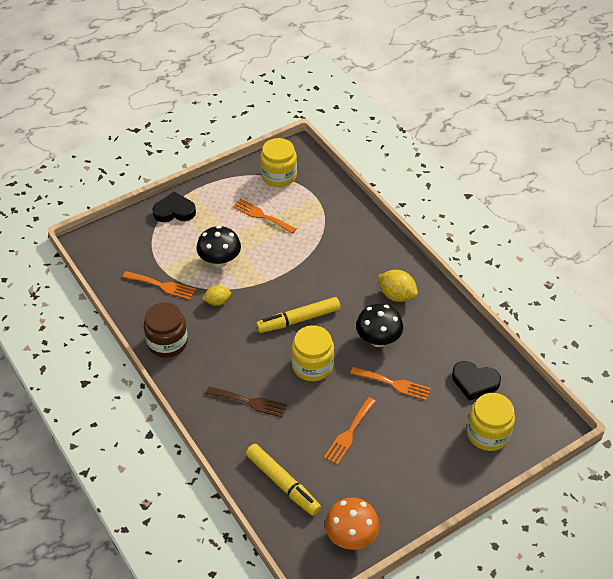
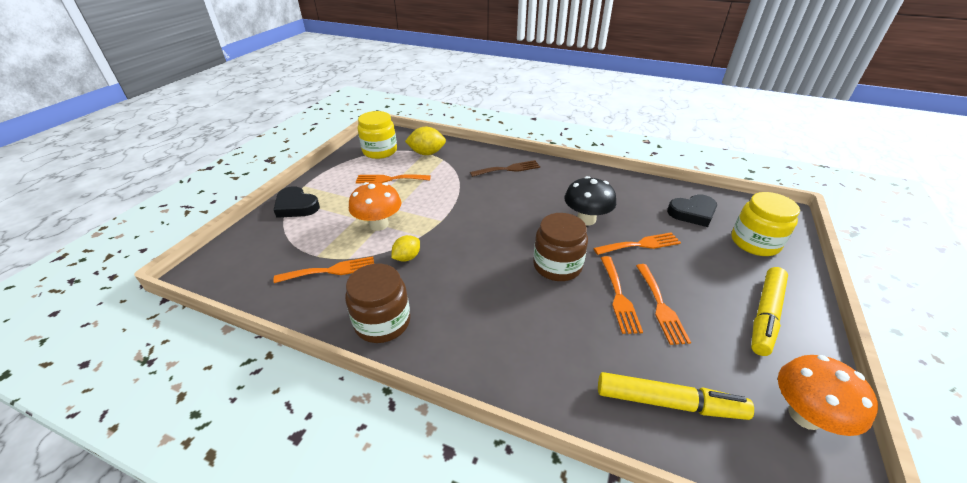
camera: 35 degrees left, 10 degrees down
black heart [153,192,196,222] -> black heart turned 105 degrees counterclockwise [274,186,320,218]
black mushroom [197,226,241,268] -> orange mushroom [349,182,401,231]
brown fork [206,387,287,417] -> brown fork moved to [470,160,540,177]
yellow marker [256,297,340,333] -> yellow marker moved to [751,267,788,356]
yellow jar [291,325,334,381] -> brown jar [533,213,588,281]
yellow lemon [378,270,418,302] -> yellow lemon moved to [405,127,446,155]
none -> orange fork [601,256,643,334]

